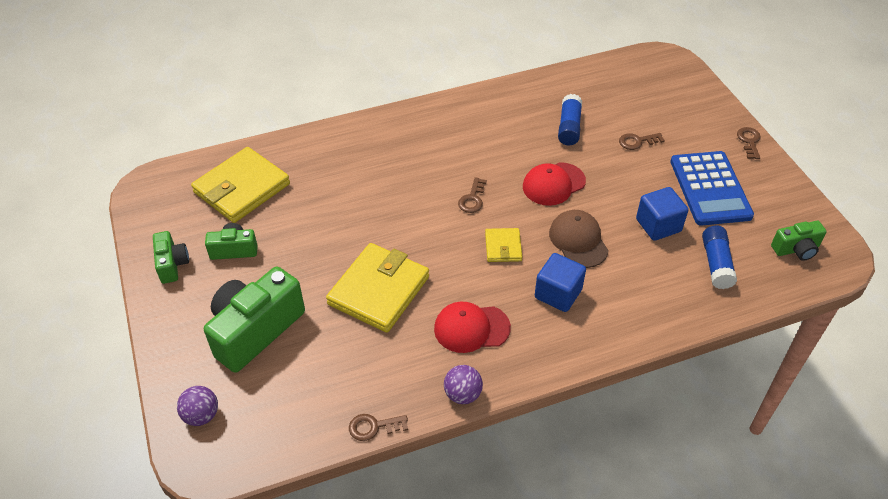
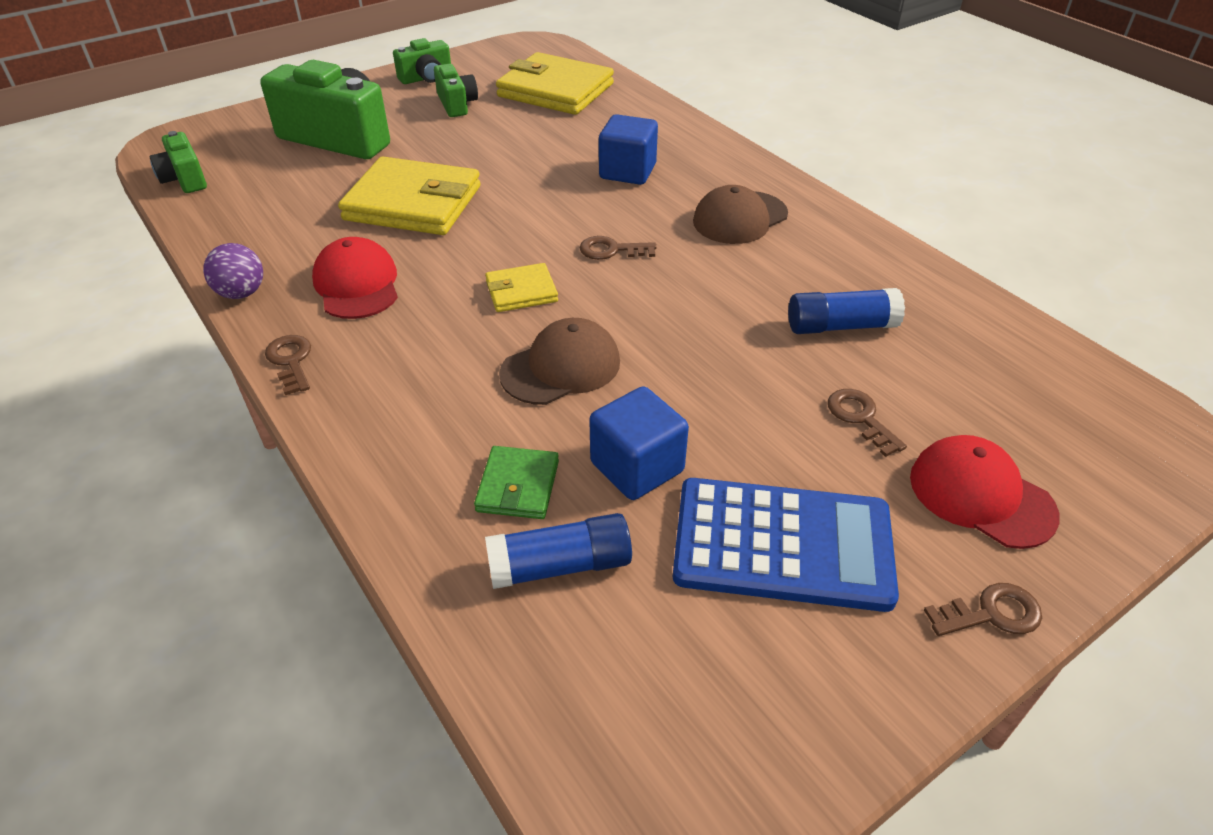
camera: 75 degrees right, 5 degrees down
purple ball [177,386,218,426] -> none
brown key [349,414,408,441] -> brown key moved to [265,335,311,395]
red cap [523,162,586,206] -> red cap moved to [910,435,1060,549]
blue cube [535,253,586,312] -> blue cube moved to [599,114,658,185]
blue calculator [670,151,754,226] -> blue calculator turned 150 degrees counterclockwise [673,478,899,612]
green camera [771,221,827,261] -> green camera moved to [149,131,207,193]
none -> green wallet [474,446,559,519]
none -> brown cap [693,185,788,244]

